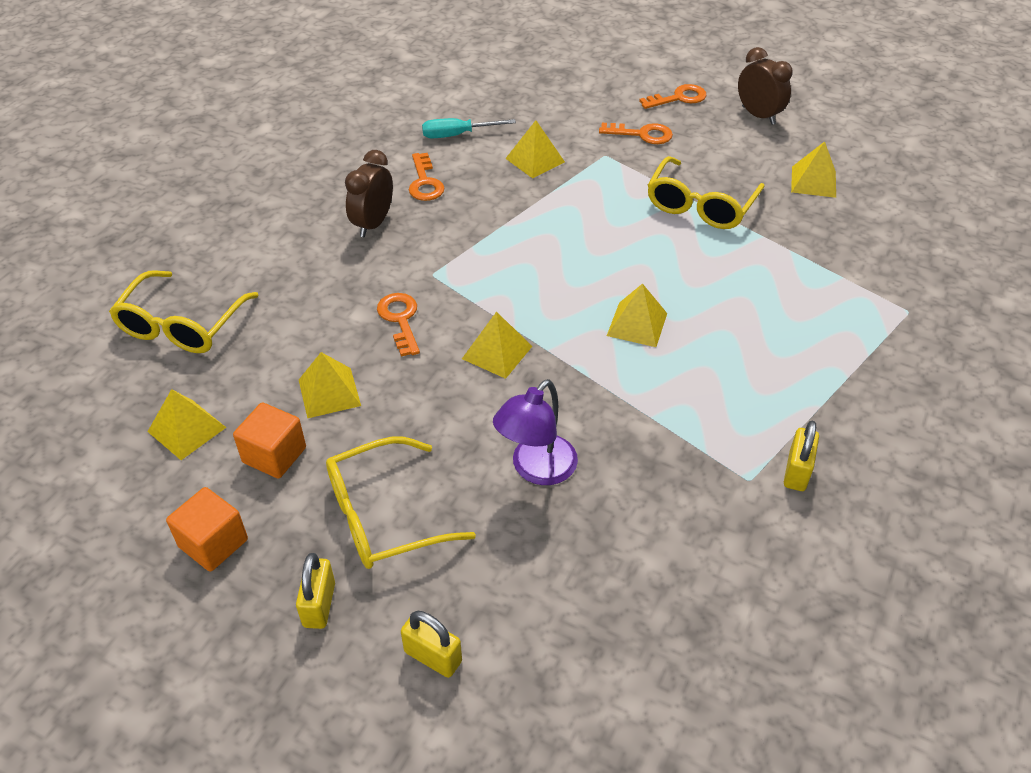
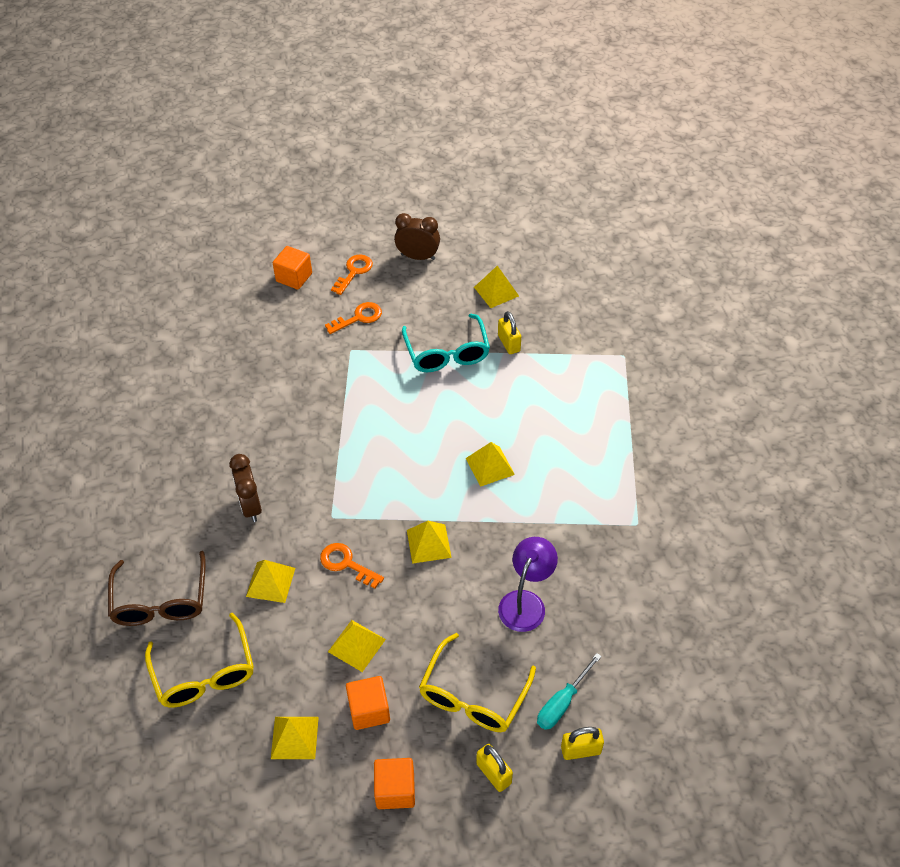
camera: 40 degrees left, 5 degrees up
orange key [409,153,445,201] -> none
turquoise screwdriver [422,118,516,138] -> turquoise screwdriver moved to [537,653,602,730]
purple lamp [493,379,578,485] -> purple lamp turned 150 degrees counterclockwise [498,537,558,632]
yellow pyramid [505,120,565,178] -> yellow pyramid moved to [246,560,295,603]
yellow glasses [647,156,765,229] -> turquoise glasses [402,314,490,372]
yellow padlock [784,421,819,491] -> yellow padlock moved to [498,311,521,354]
none -> brown glasses [108,551,206,626]
none -> orange cube [273,246,312,289]

